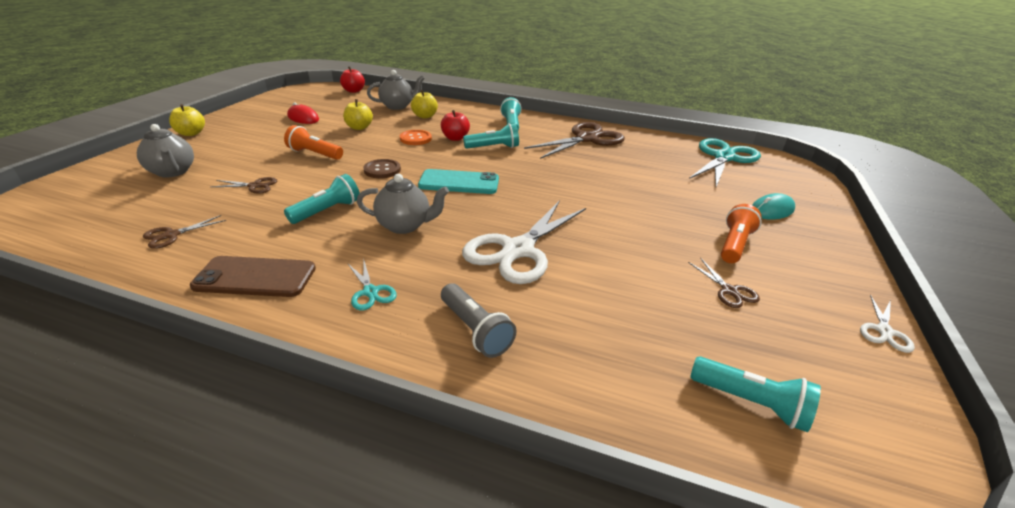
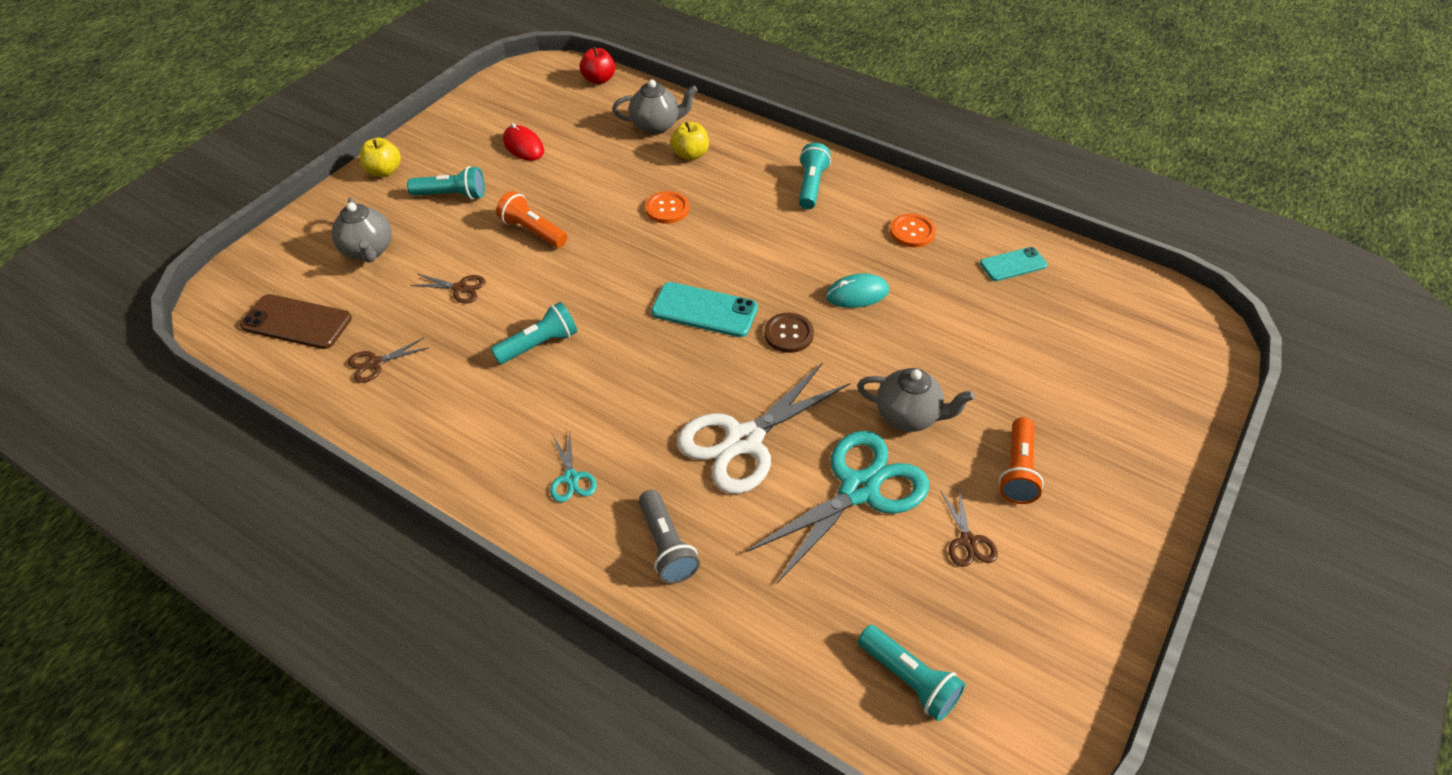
camera: 15 degrees right, 15 degrees up
brown phone [190,256,316,297] -> brown phone moved to [240,294,352,349]
yellow apple [343,99,373,130] -> none
grey teapot [357,174,449,234] -> grey teapot moved to [857,368,975,432]
brown button [363,159,401,178] -> brown button moved to [764,313,814,353]
red apple [441,110,470,141] -> none
turquoise flashlight [463,123,519,149] -> turquoise flashlight moved to [407,166,485,200]
brown scissors [524,122,625,159] -> orange button [890,214,936,248]
turquoise scissors [689,138,761,187] -> turquoise scissors moved to [746,431,929,583]
orange flashlight [721,204,762,263] -> orange flashlight turned 150 degrees clockwise [999,417,1044,504]
turquoise mouse [752,193,795,219] -> turquoise mouse moved to [826,273,889,308]
white scissors [860,295,915,353] -> none
none -> turquoise phone [980,247,1047,281]

